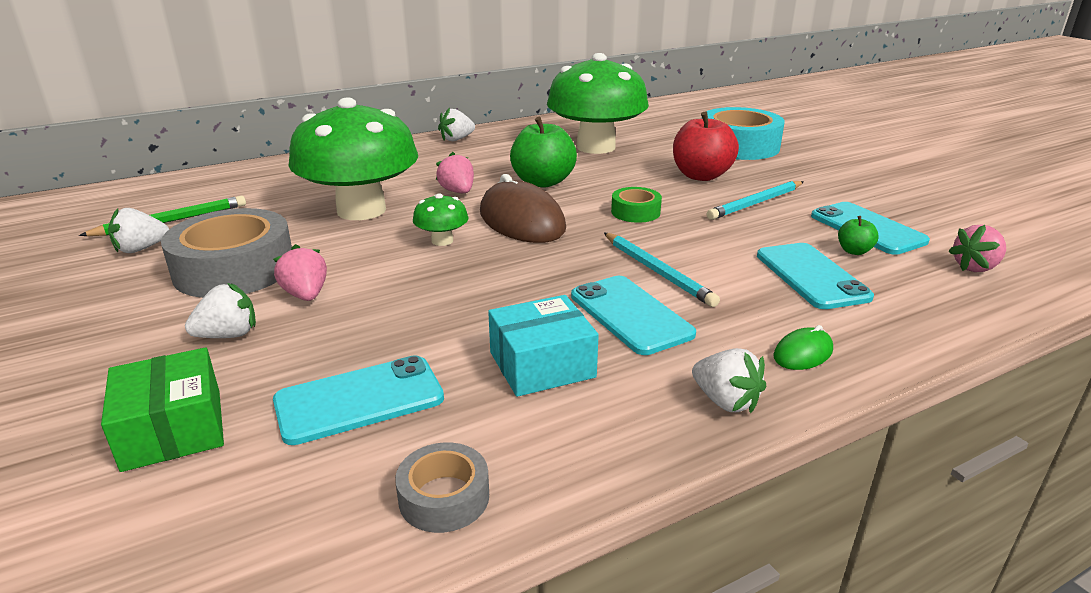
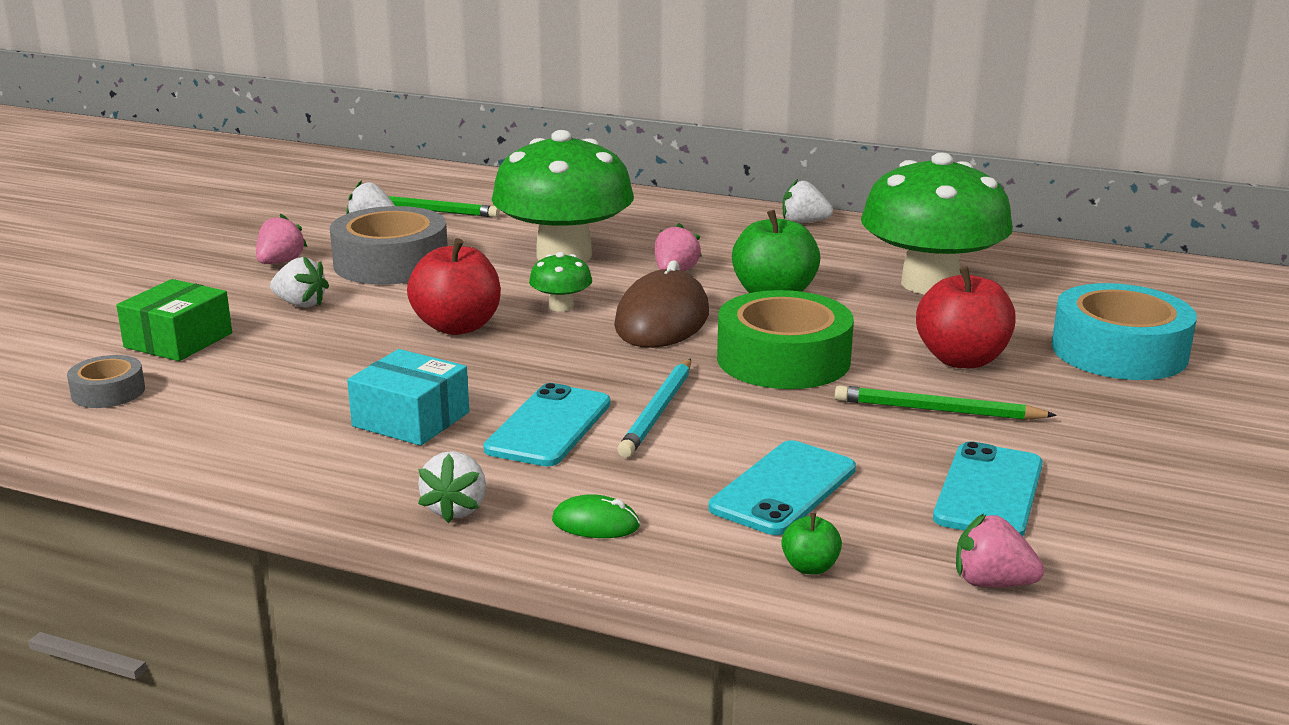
camera: 50 degrees right, 5 degrees down
pink strawberry [273,244,327,301] -> pink strawberry moved to [256,214,308,264]
turquoise phone [273,355,444,445] -> none
grey tape [395,442,489,533] -> grey tape moved to [67,355,145,408]
green tape [611,187,662,223] -> green tape [717,290,854,389], size x2.01
turquoise pencil [706,181,804,220] -> green pencil [835,385,1057,420]
green apple [838,216,879,255] -> green apple moved to [781,513,842,575]
none -> red apple [407,238,501,335]

